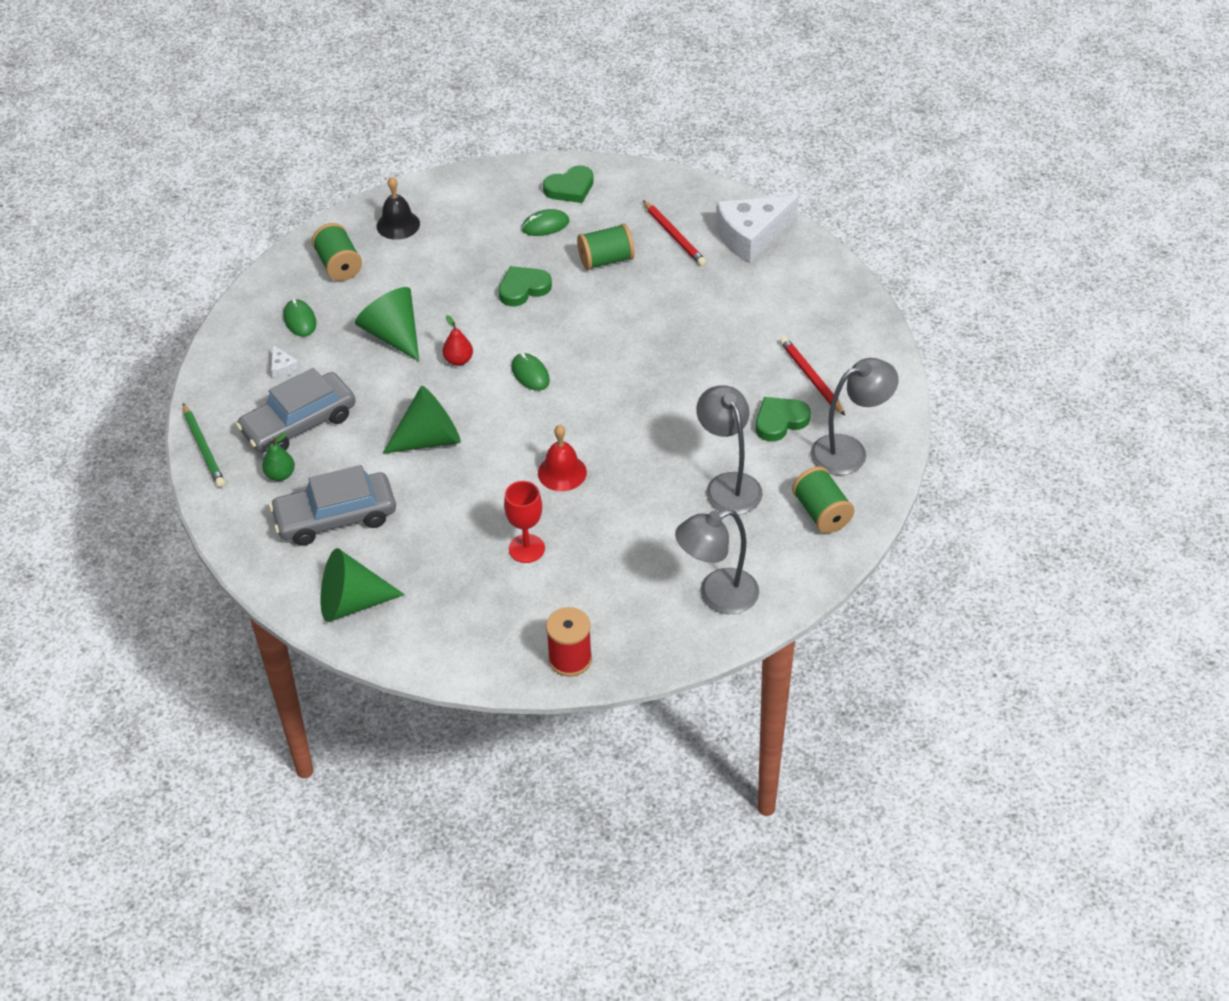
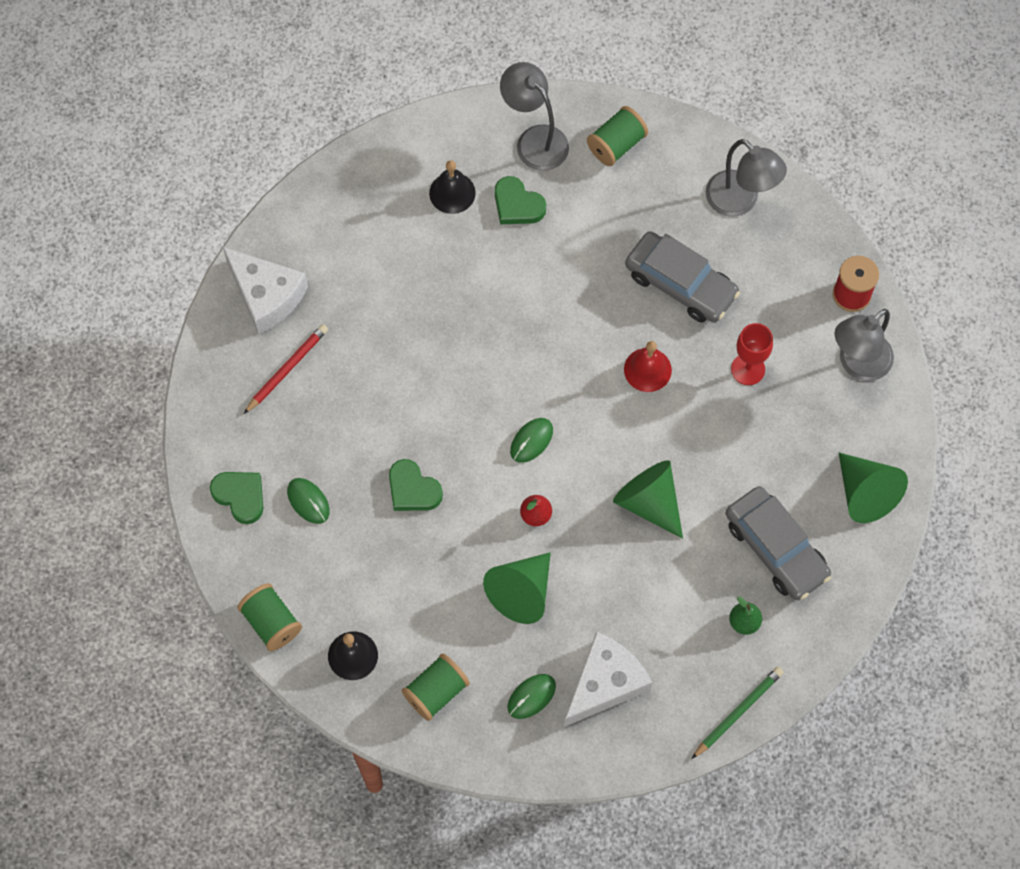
camera: 110 degrees left, 20 degrees up
grey car [236,368,356,453] -> grey car moved to [625,231,740,323]
white cheese [271,345,299,379] -> white cheese [564,632,652,727], size x2.46
green spool [577,224,635,270] -> green spool moved to [237,583,302,651]
grey lamp [696,386,763,515] -> grey lamp moved to [834,309,894,381]
red pencil [780,337,845,416] -> black bell [429,160,476,214]

